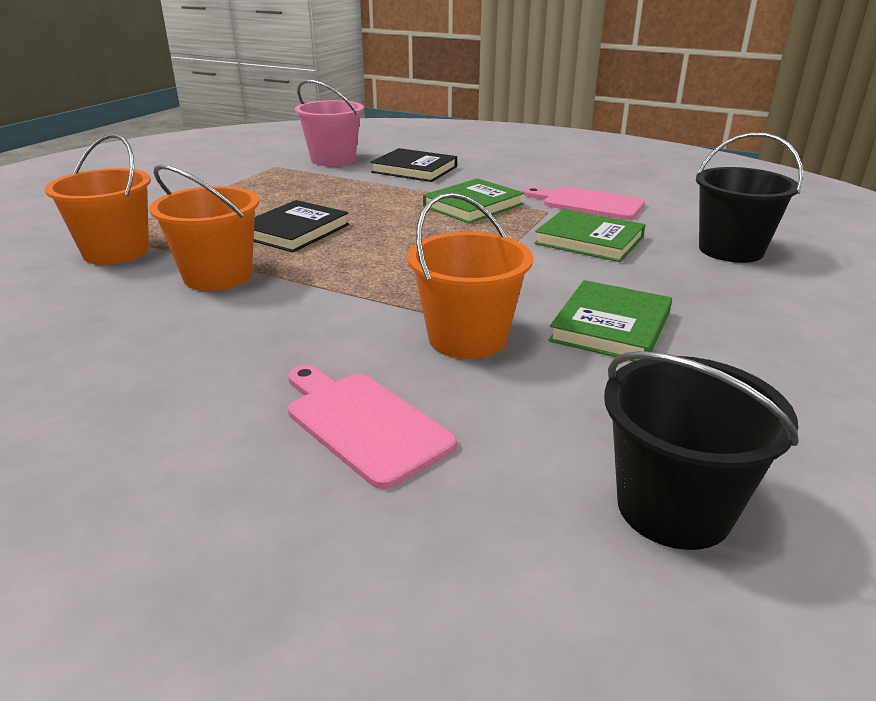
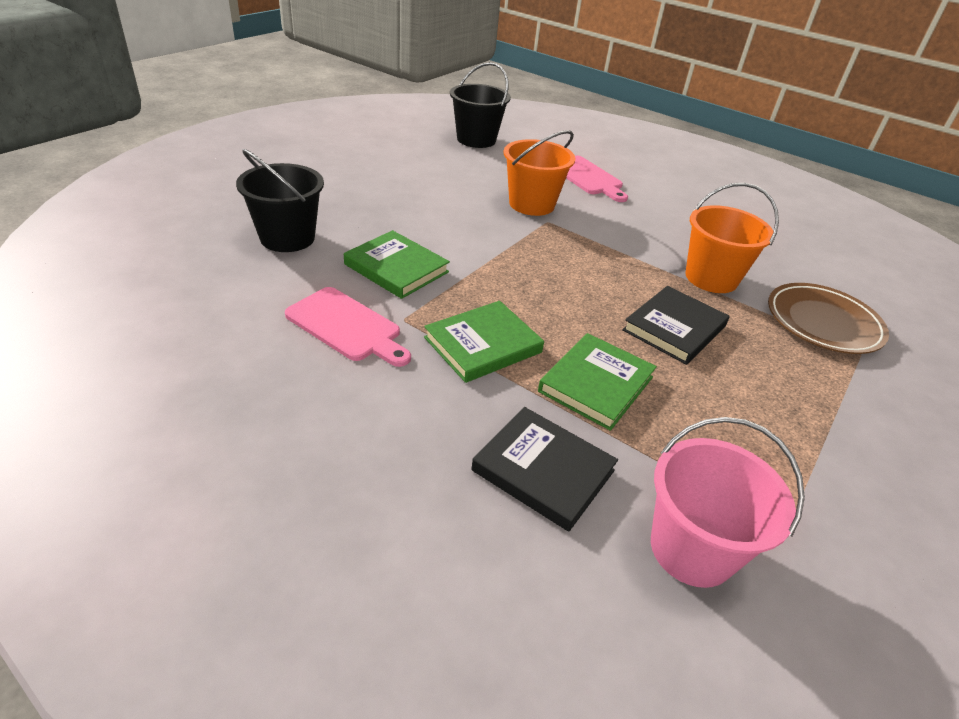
camera: 175 degrees left, 10 degrees up
orange bucket [45,134,151,265] -> brown plate [768,283,889,354]
green book [549,280,672,361] -> green book moved to [538,333,657,431]

